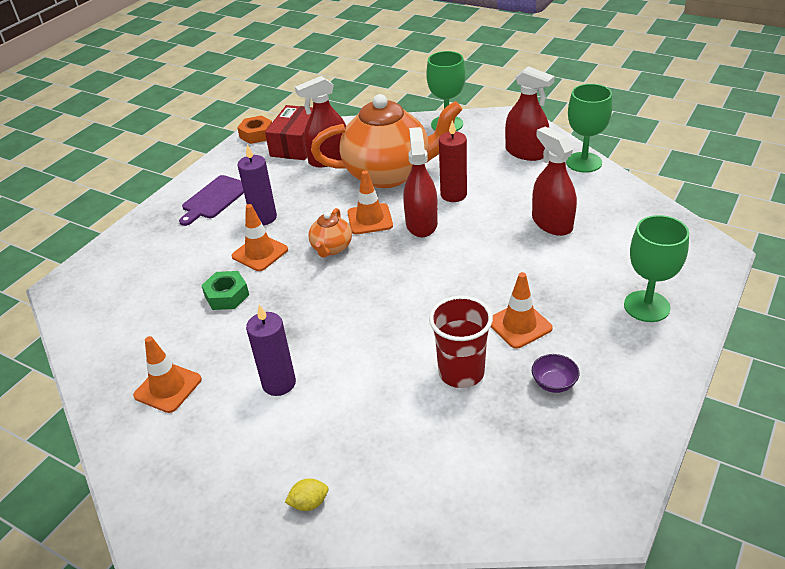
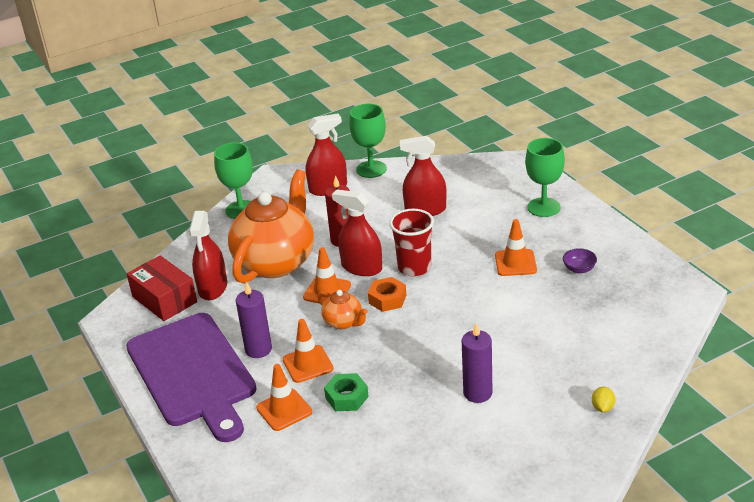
camera: 60 degrees left, 5 degrees down
orange traffic cone [133,336,202,413] -> orange traffic cone moved to [256,364,312,431]
purple cutting board [179,175,244,226] -> purple cutting board [126,313,256,442], size x2.10
orange nut [237,116,272,144] -> orange nut moved to [368,277,406,312]
red cup [429,296,493,388] -> red cup moved to [389,209,434,276]

